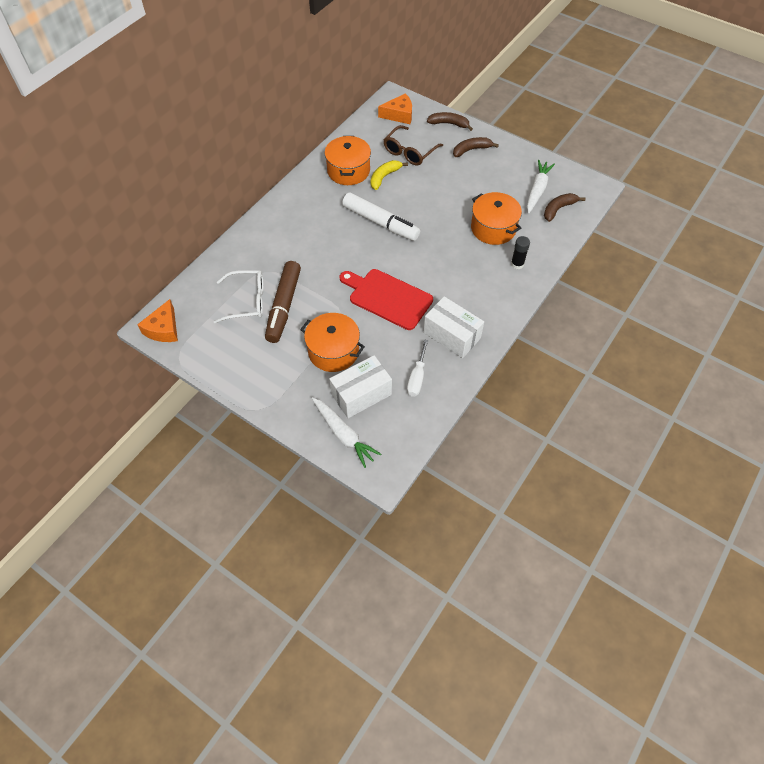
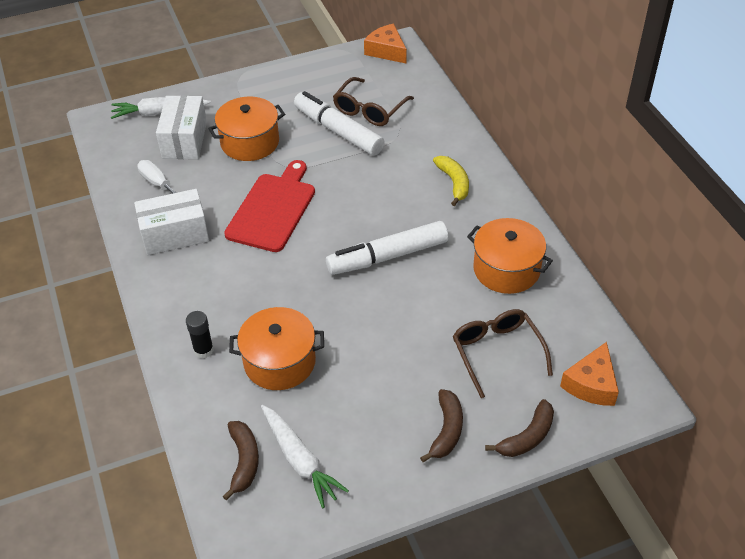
camera: 125 degrees right, 10 degrees down
white glasses [214,270,264,323] -> brown glasses [333,77,414,126]
brown marker [265,261,301,343] -> white marker [294,91,385,155]
red cutting board [340,269,433,330] -> red cutting board turned 45 degrees counterclockwise [224,160,315,252]
yellow banana [371,160,408,190] -> yellow banana moved to [433,156,469,206]

